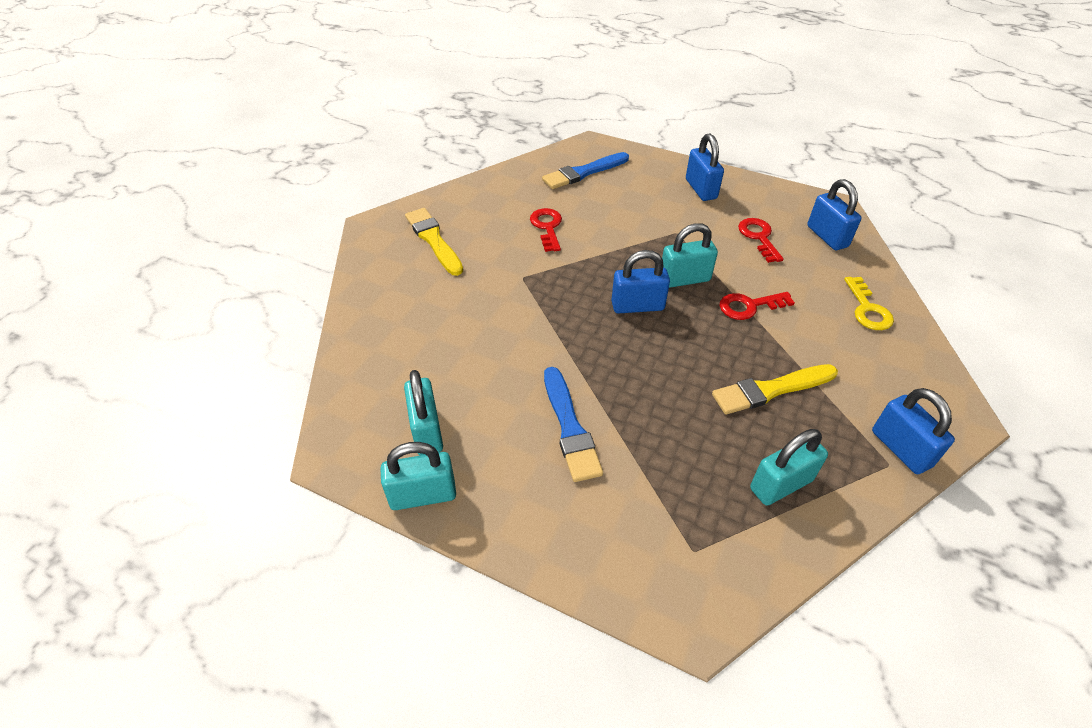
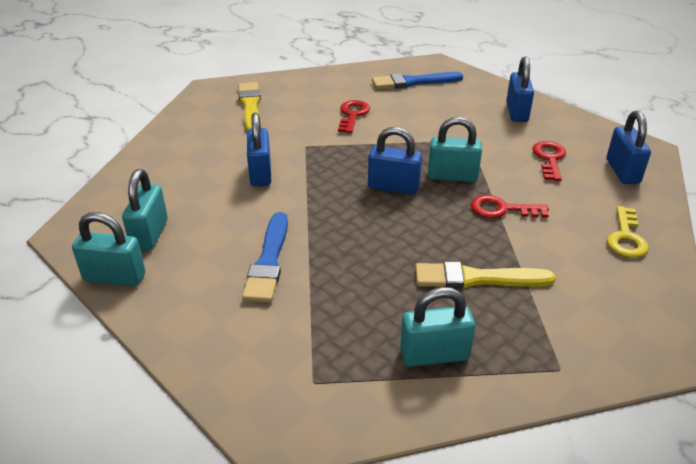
camera: 20 degrees right, 10 degrees down
blue padlock [872,388,955,474] -> blue padlock moved to [247,113,271,186]

